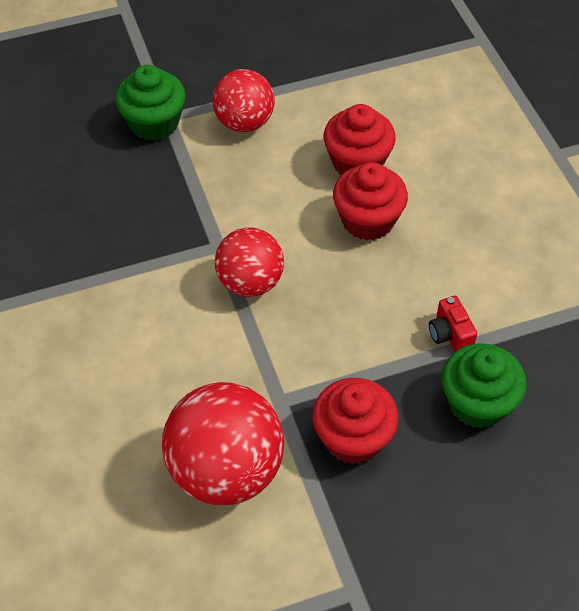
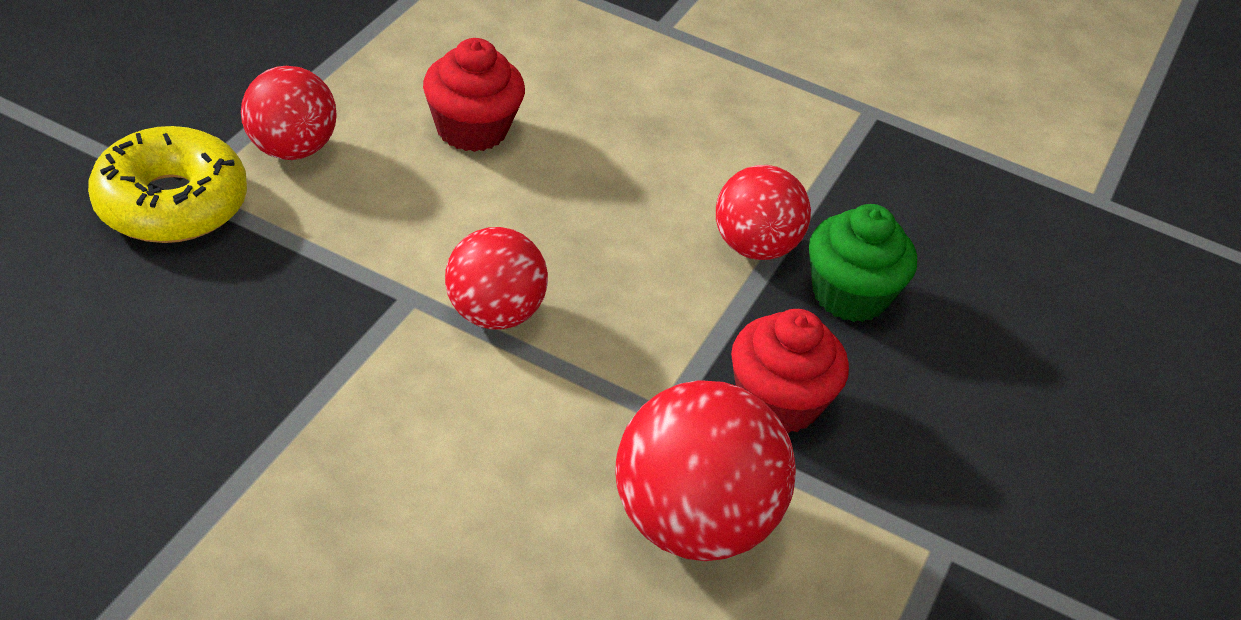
camera: 50 degrees left, 10 degrees down
green cupcake [115,65,186,141] -> yellow donut [88,126,247,243]
red cupcake [333,162,408,241] -> none
red camera [429,296,477,352] -> red ball [716,165,811,260]

